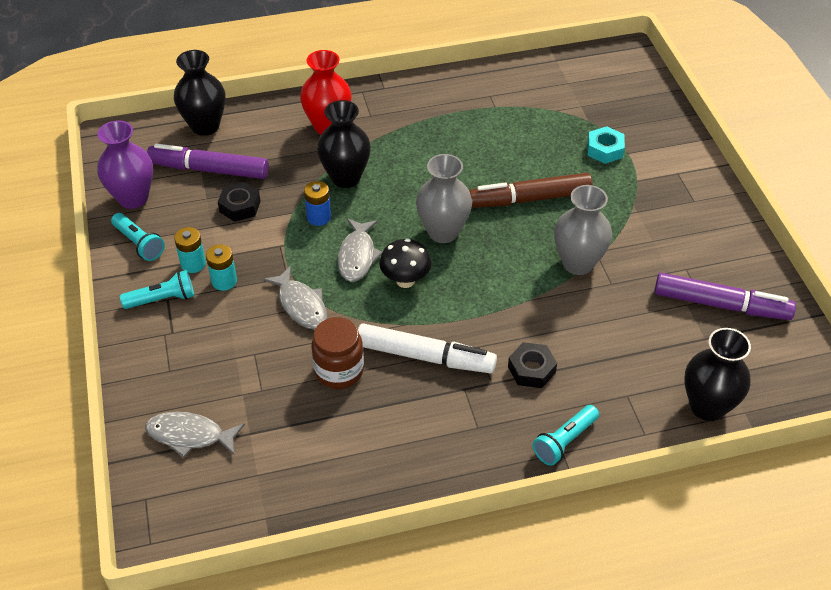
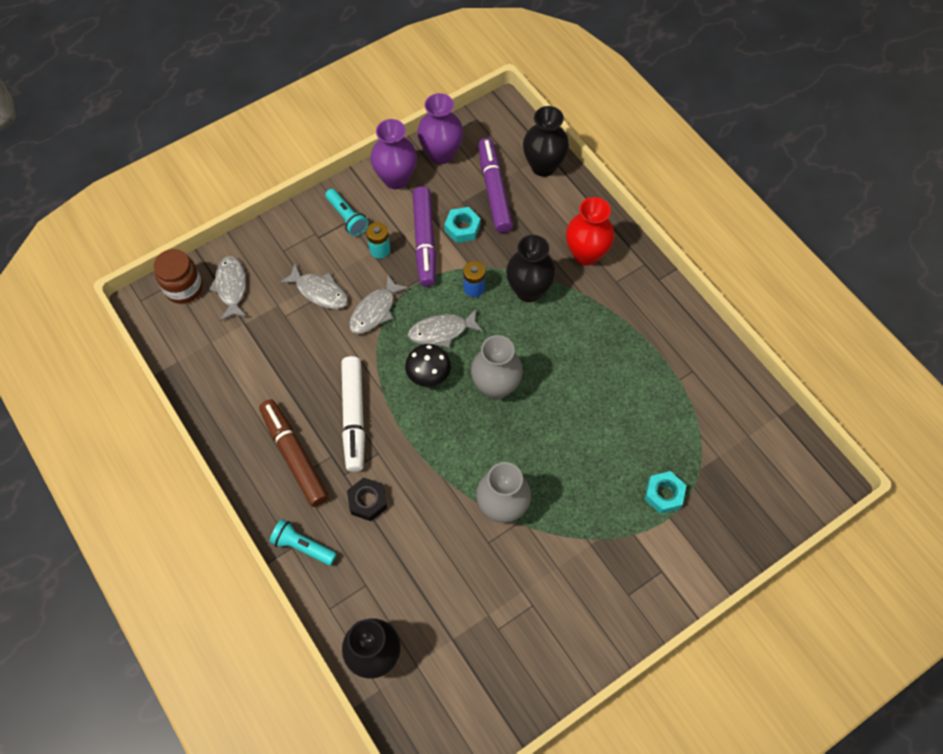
camera: 70 degrees right, 15 degrees up
turquoise flashlight [111,213,165,261] -> purple vase [371,119,417,189]
turquoise battery [174,227,206,273] -> none
black nut [218,182,261,222] -> turquoise nut [444,207,481,243]
brown jar [311,317,364,389] -> brown jar moved to [154,249,203,304]
brown marker [469,173,593,208] -> brown marker moved to [259,399,329,507]
purple marker [654,273,796,320] -> purple marker moved to [413,186,436,287]
none -> grey fish [279,263,348,309]

